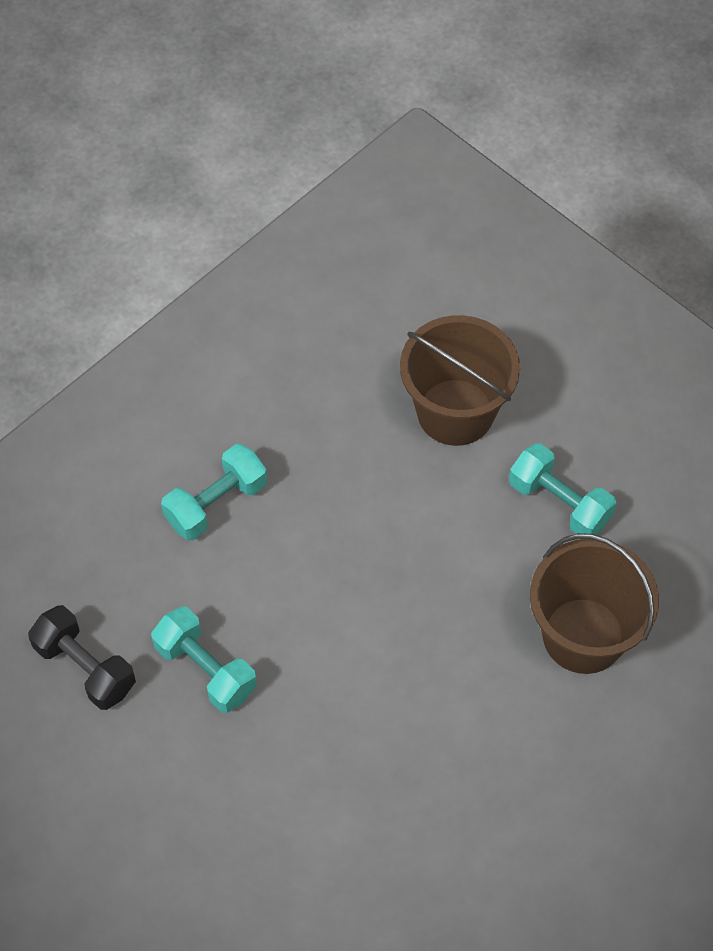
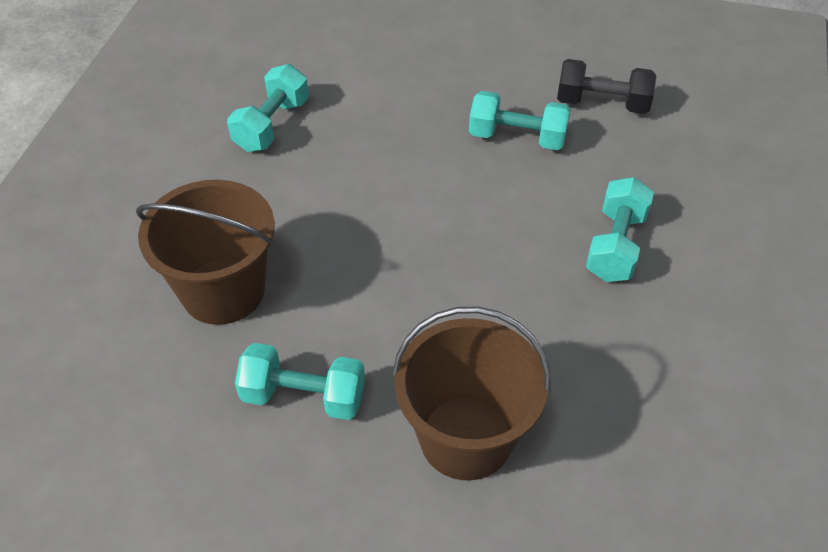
camera: 150 degrees right, 10 degrees down
none -> turquoise dumbbell [227,64,309,152]

